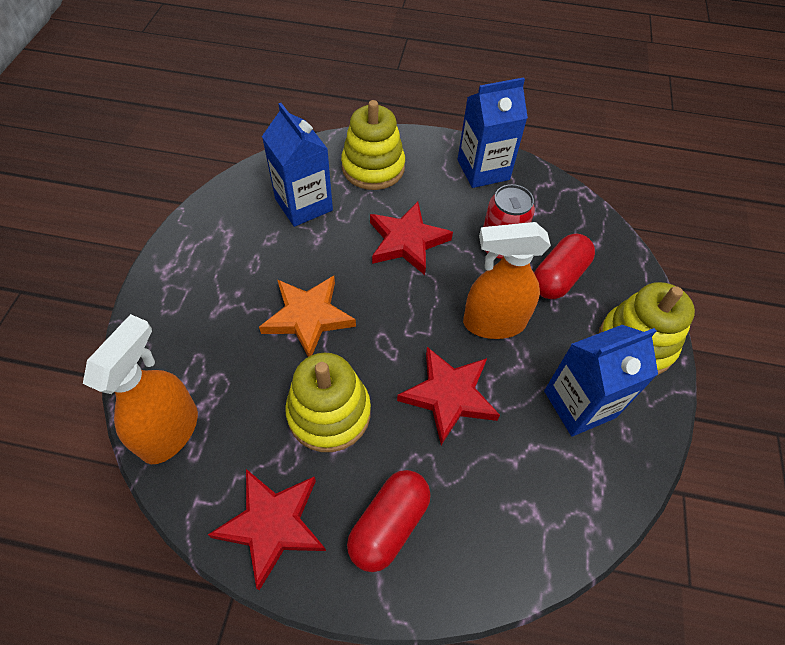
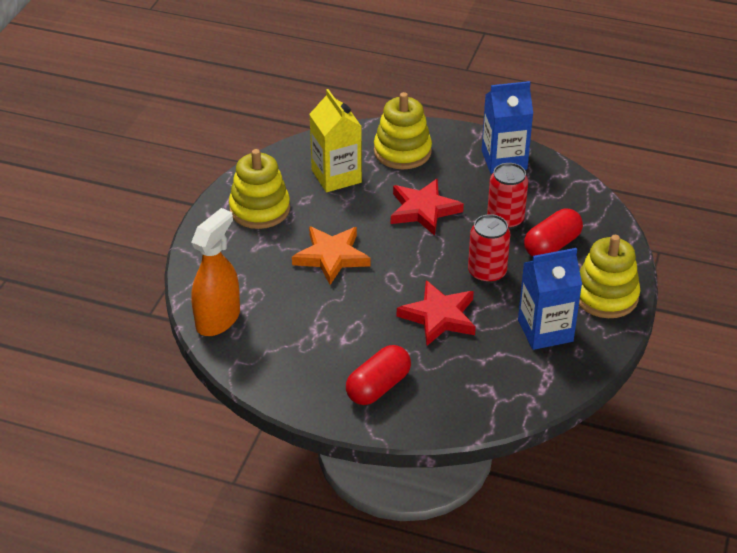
camera: 10 degrees right, 15 degrees down
red star [208,469,326,590] -> none
blue carton [262,103,333,227] -> yellow carton [309,89,362,192]
yellow stacking toy [285,353,371,452] -> yellow stacking toy moved to [229,149,290,229]
orange spray bottle [463,222,551,339] -> red can [468,214,510,284]

